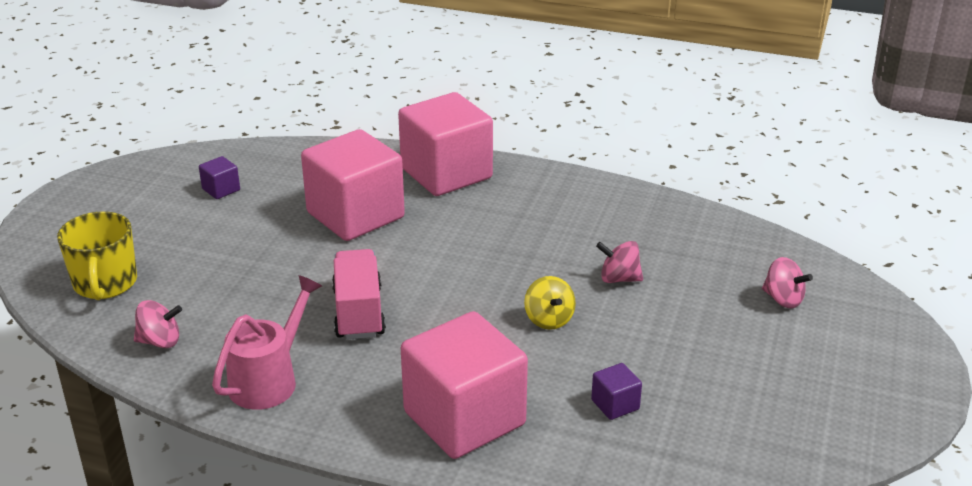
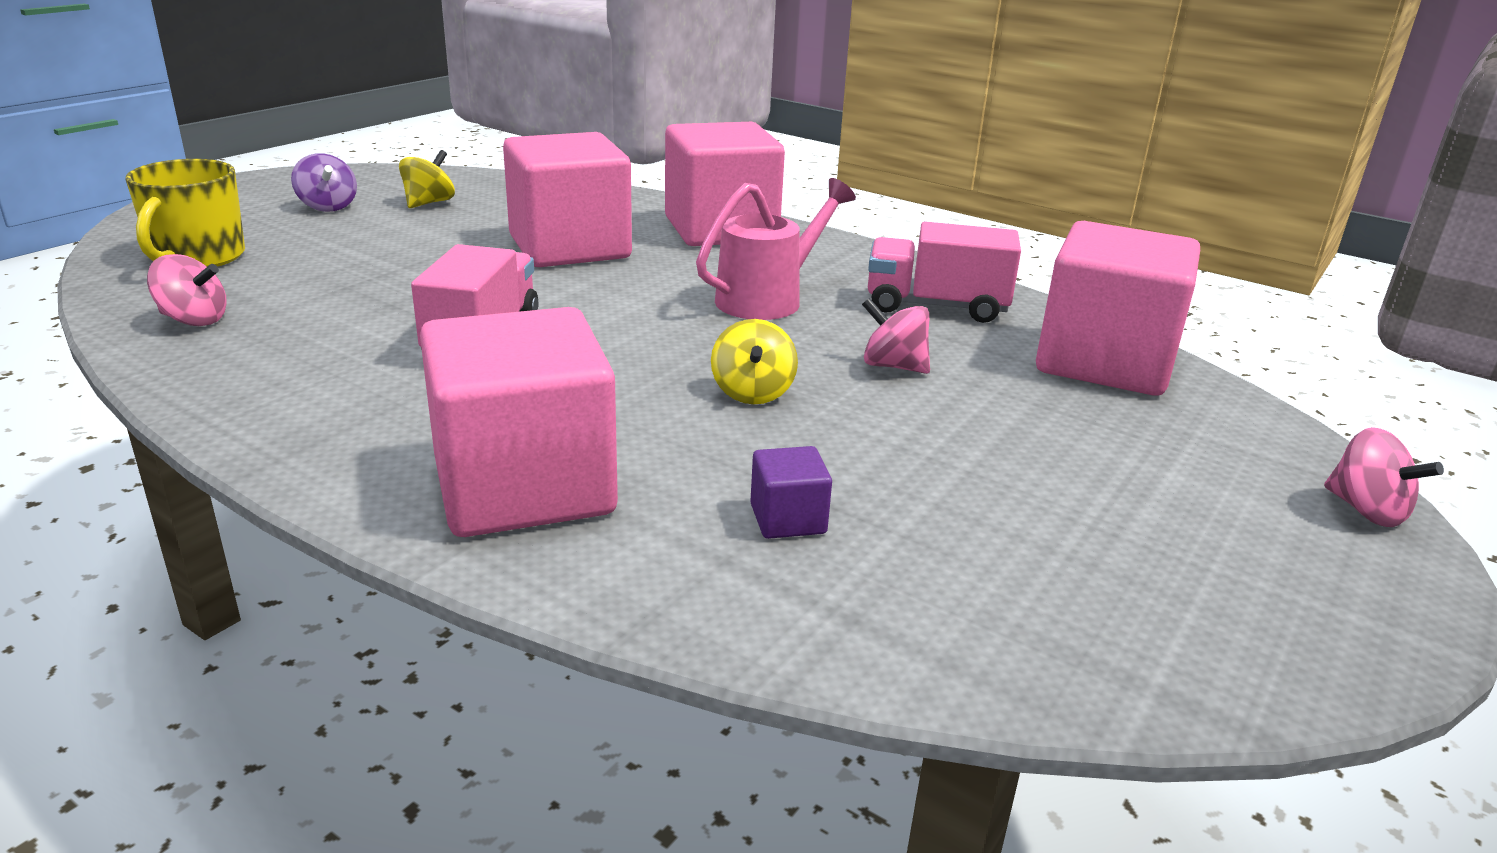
camera: 15 degrees right, 5 degrees down
purple cube [199,156,240,199] -> yellow spinning top [399,150,455,208]
pink watering can [212,275,322,410] -> pink watering can moved to [696,178,856,320]
pink spinning top [762,257,813,309] -> pink spinning top moved to [1324,427,1444,527]
none -> purple spinning top [291,153,357,212]
none -> pink truck [868,222,1021,323]
none -> pink cube [1036,221,1200,396]

